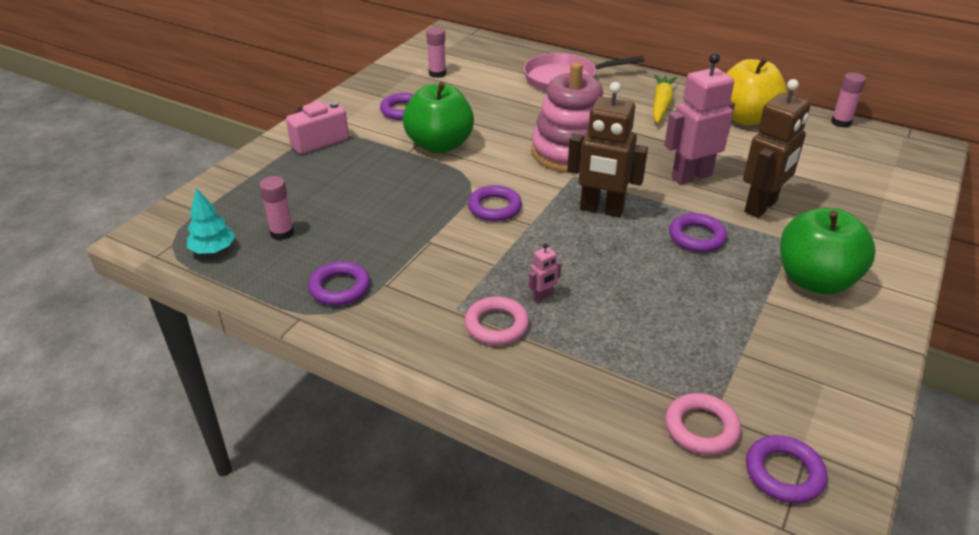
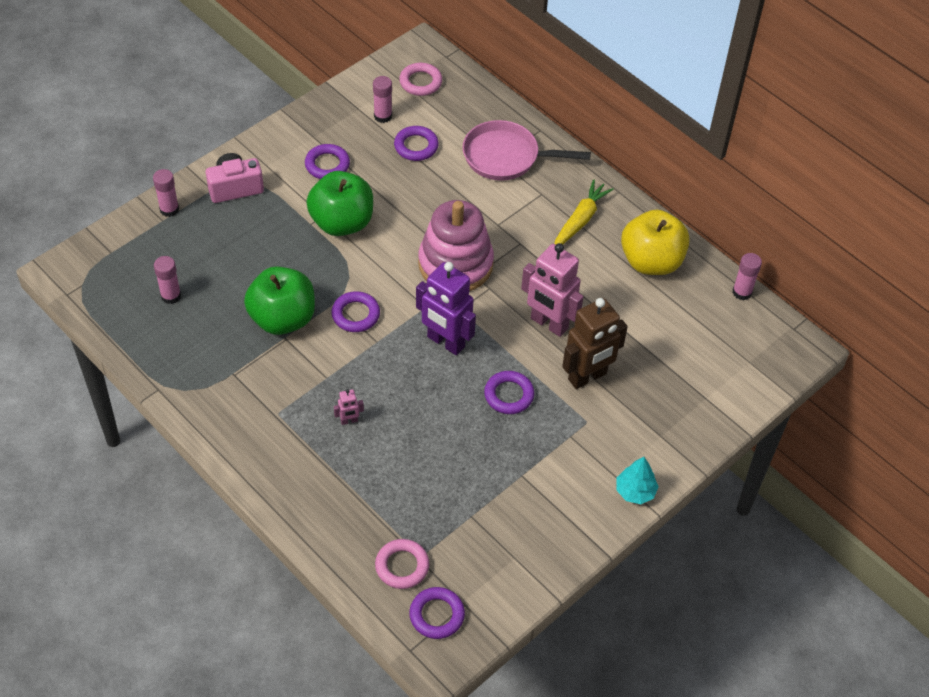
camera: 15 degrees right, 15 degrees up
turquoise tree [187,188,235,254] -> turquoise tree moved to [616,457,659,504]
purple ring [308,261,370,306] -> purple ring moved to [394,126,439,161]
pink ring [464,296,529,345] -> pink ring moved to [399,63,442,96]
brown robot [567,82,648,218] -> purple robot [416,262,476,355]
pink robot [664,53,735,185] -> pink robot turned 135 degrees counterclockwise [521,243,583,337]
green apple [780,208,875,294] -> green apple moved to [244,266,315,335]
none -> pink glue stick [153,169,179,217]

